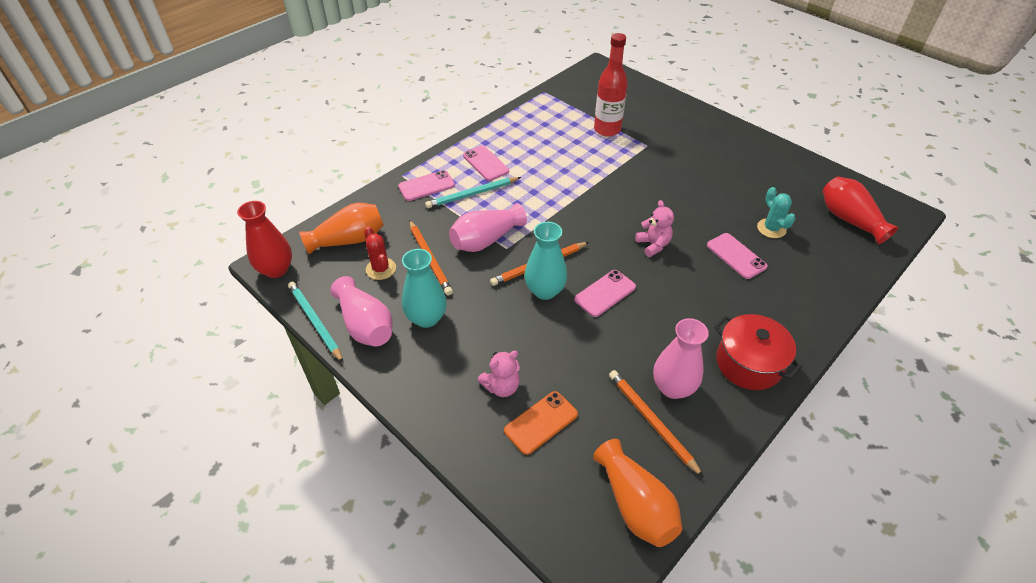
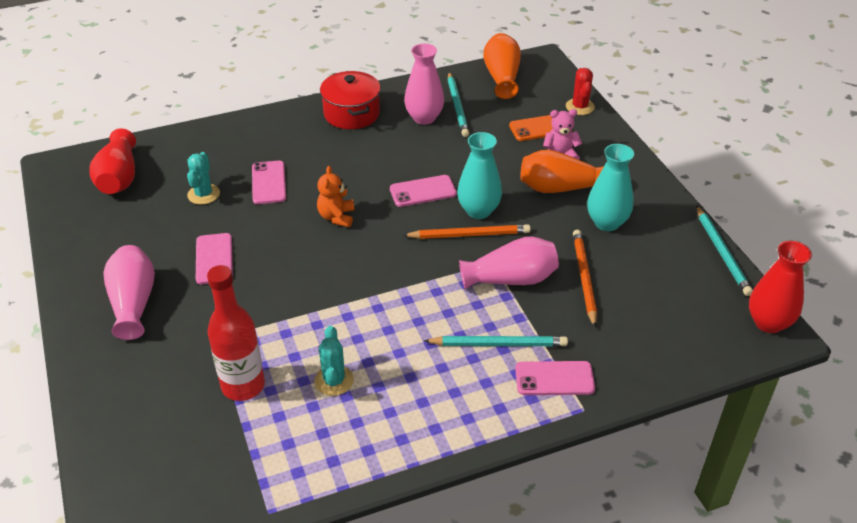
camera: 155 degrees left, 5 degrees down
orange vase [299,203,384,255] -> orange vase moved to [521,150,604,193]
pink vase [330,276,393,347] -> pink vase moved to [104,245,155,340]
red cactus [364,227,396,280] -> red cactus moved to [566,68,595,115]
pink phone [463,145,509,181] -> pink phone moved to [196,233,233,285]
orange pencil [609,370,704,477] -> turquoise pencil [448,72,469,137]
pink teddy bear [635,200,674,257] -> orange teddy bear [317,166,354,227]
none -> turquoise cactus [314,326,354,396]

